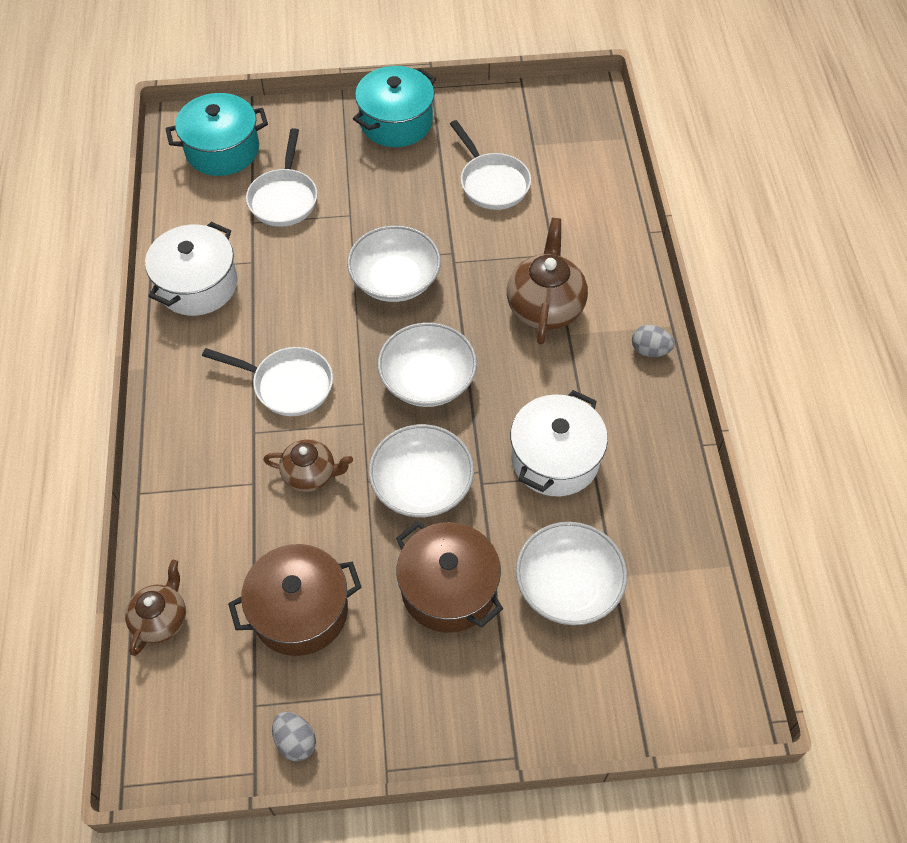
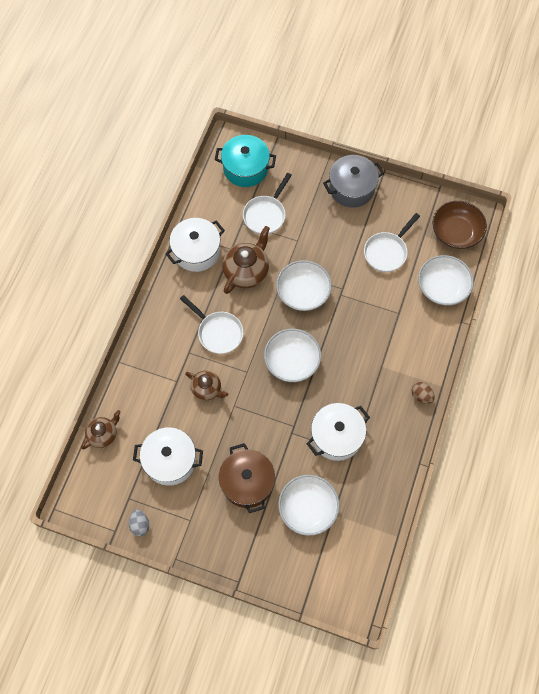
camera: 25 degrees right, 10 degrees up
brown pot [228,544,362,656] -> white pot [133,427,203,486]
turquoise pot [353,66,436,147] -> grey pot [323,155,384,208]
white bowl [369,424,474,518] -> white bowl moved to [418,255,474,306]
white pan [450,120,531,210] -> white pan turned 45 degrees clockwise [364,213,420,272]
brown teapot [507,218,588,345] -> brown teapot moved to [222,226,270,294]
grey egg [632,325,674,357] -> brown egg [412,382,435,404]
none -> brown bowl [433,201,487,249]

